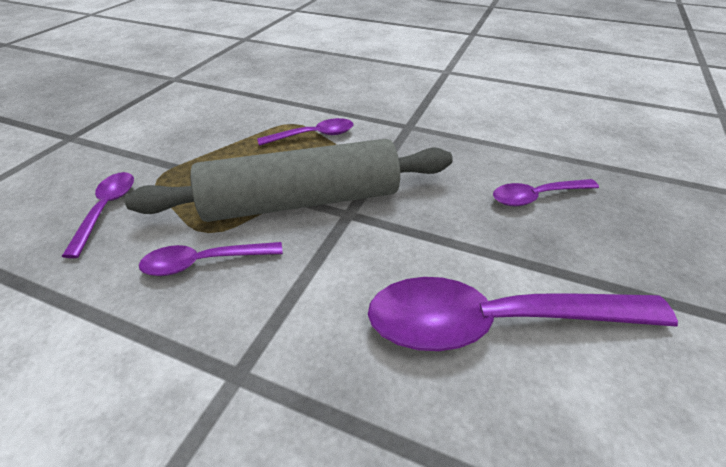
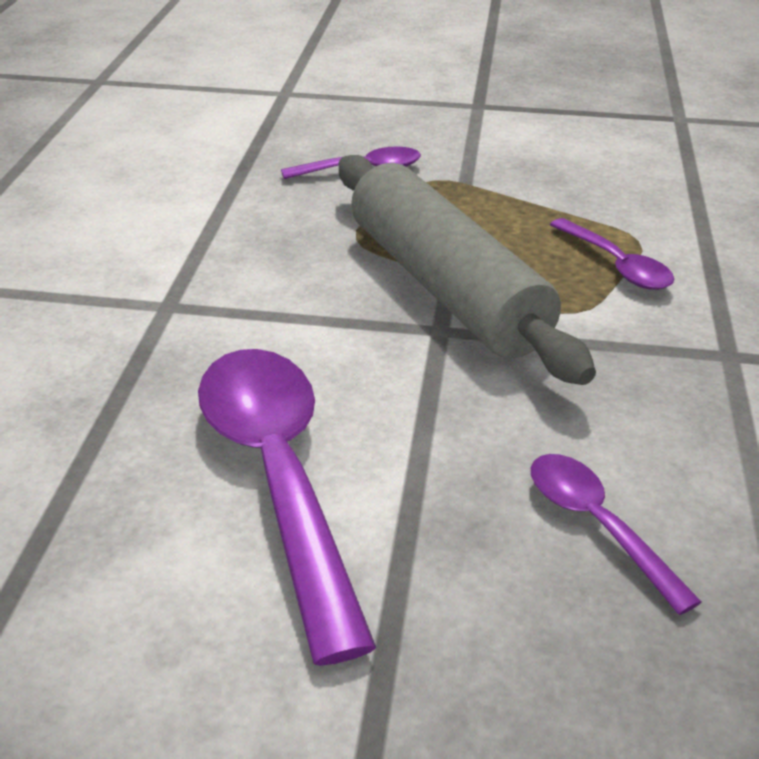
camera: 75 degrees right, 5 degrees down
purple spoon [139,242,283,276] -> none

